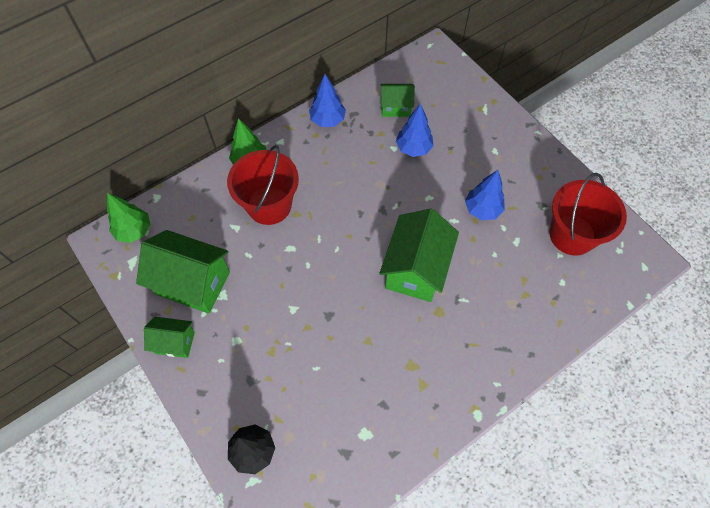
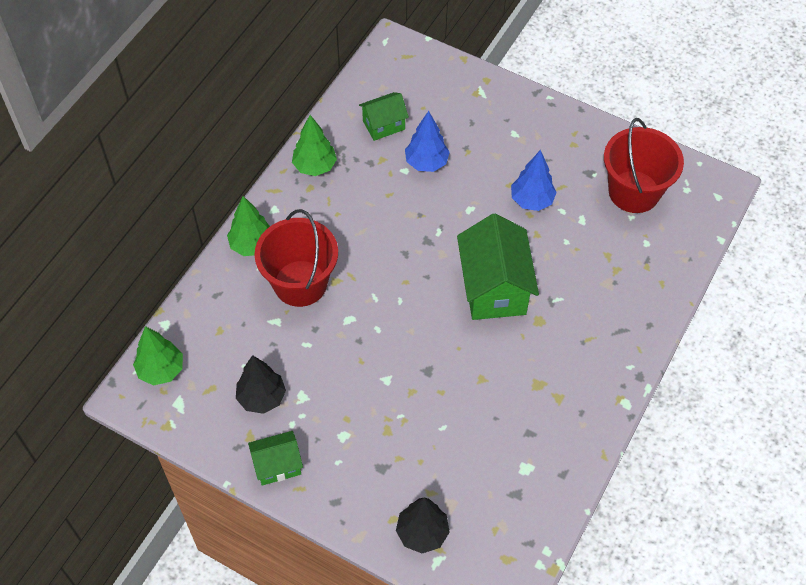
camera: 25 degrees left, 5 degrees down
green house [136,230,230,314] -> black tree [236,355,286,414]
blue tree [309,74,346,127] -> green tree [292,115,337,176]

